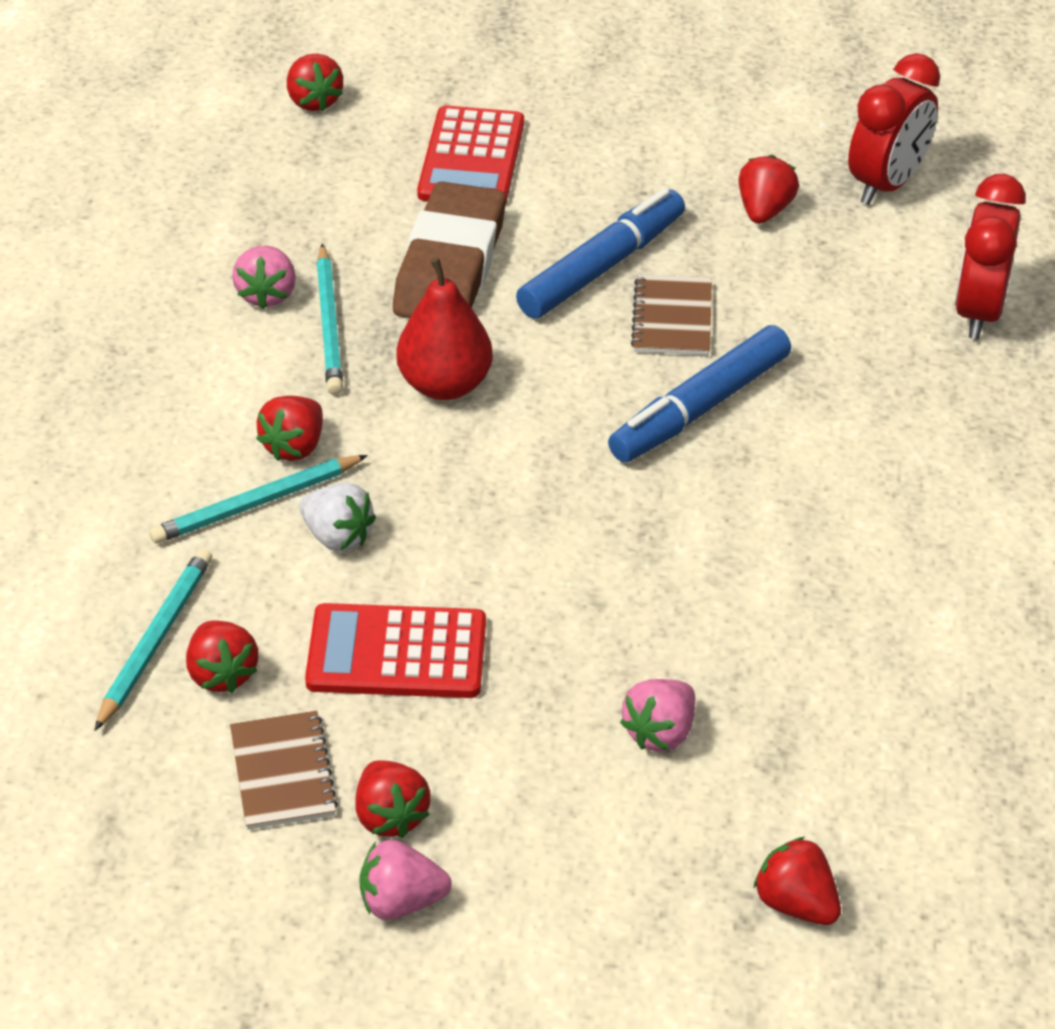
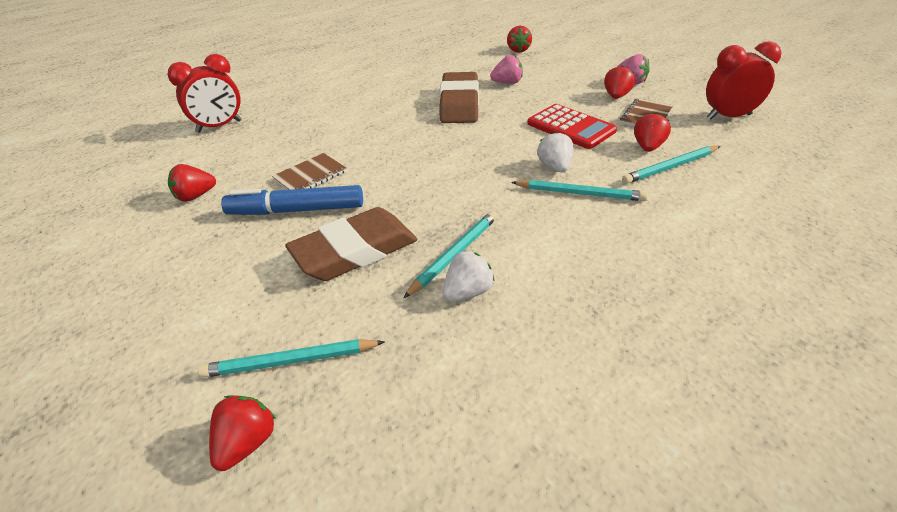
camera: 135 degrees left, 5 degrees down
pink strawberry [232,245,296,309] -> white strawberry [442,251,495,302]
red strawberry [256,396,323,461] -> none
red pear [396,257,493,400] -> none
red calculator [417,105,524,203] -> none
blue marker [608,325,791,462] -> none
red clock [848,53,940,205] -> red clock moved to [706,42,782,120]
none -> turquoise pencil [197,339,385,378]
none -> brown eraser [440,72,479,123]

